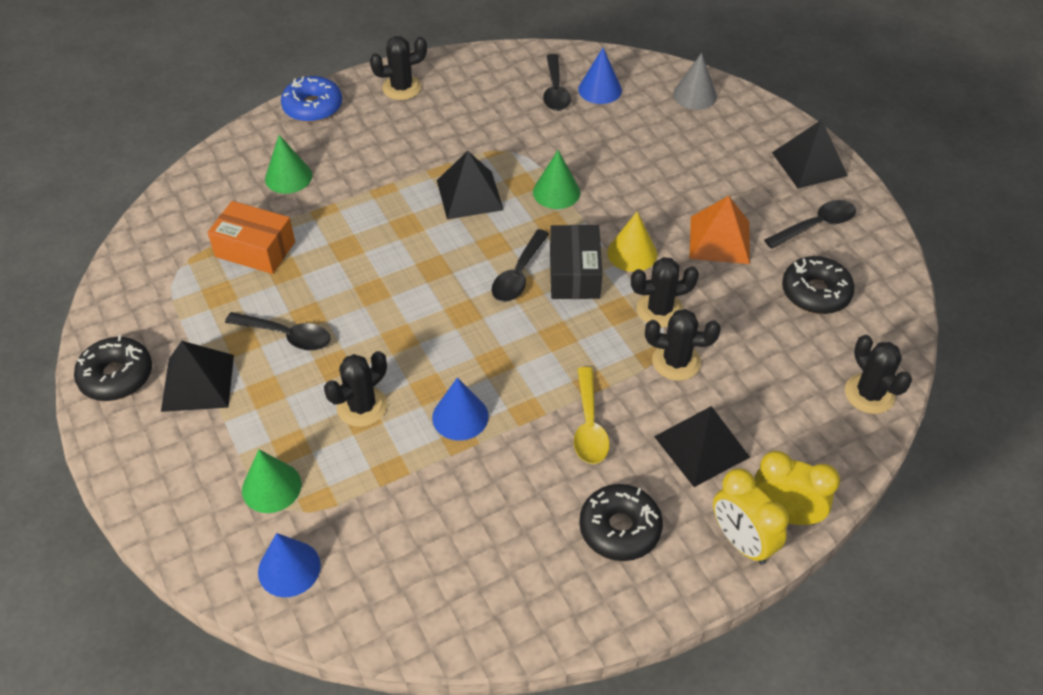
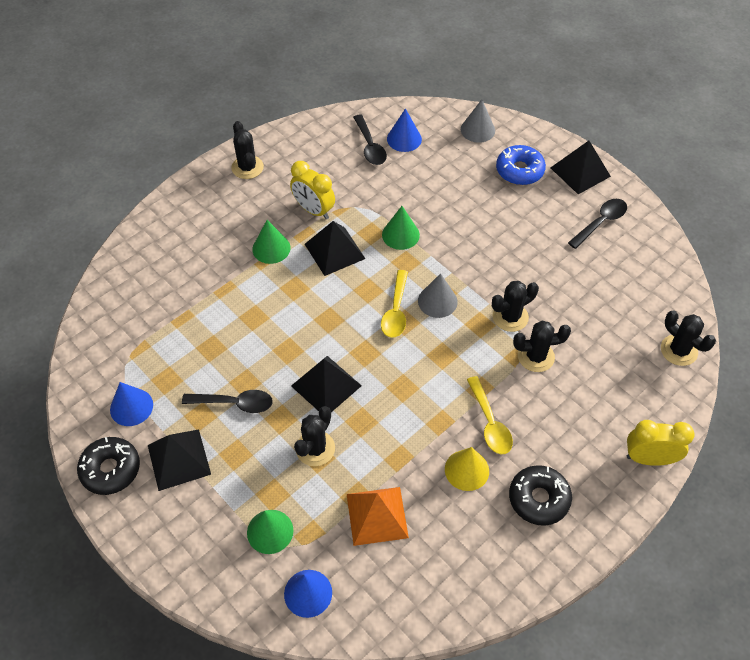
camera: 15 degrees left, 5 degrees up
orange box [207,201,295,274] -> none
green cone [265,135,312,194] -> green cone moved to [252,220,291,264]
blue donut [281,76,342,122] -> blue donut moved to [496,145,546,185]
black cactus [370,36,427,100] -> black cactus turned 75 degrees counterclockwise [231,121,264,179]
blue cone [432,377,489,441] -> blue cone moved to [110,382,153,426]
black spoon [491,229,549,302] -> yellow spoon [381,270,408,338]
black box [550,225,602,299] -> grey cone [418,273,458,318]
yellow cone [607,212,657,272] -> yellow cone moved to [445,447,489,491]
black pyramid [654,406,750,487] -> black pyramid moved to [291,356,362,412]
orange pyramid [689,196,750,264] -> orange pyramid moved to [347,487,409,546]
yellow clock [713,469,789,565] -> yellow clock moved to [290,161,335,219]
black donut [782,256,855,314] -> none

